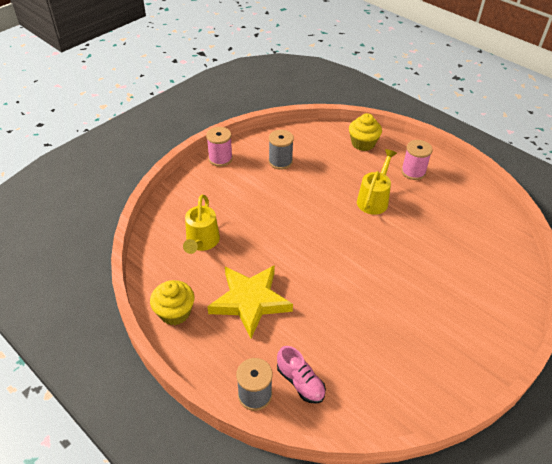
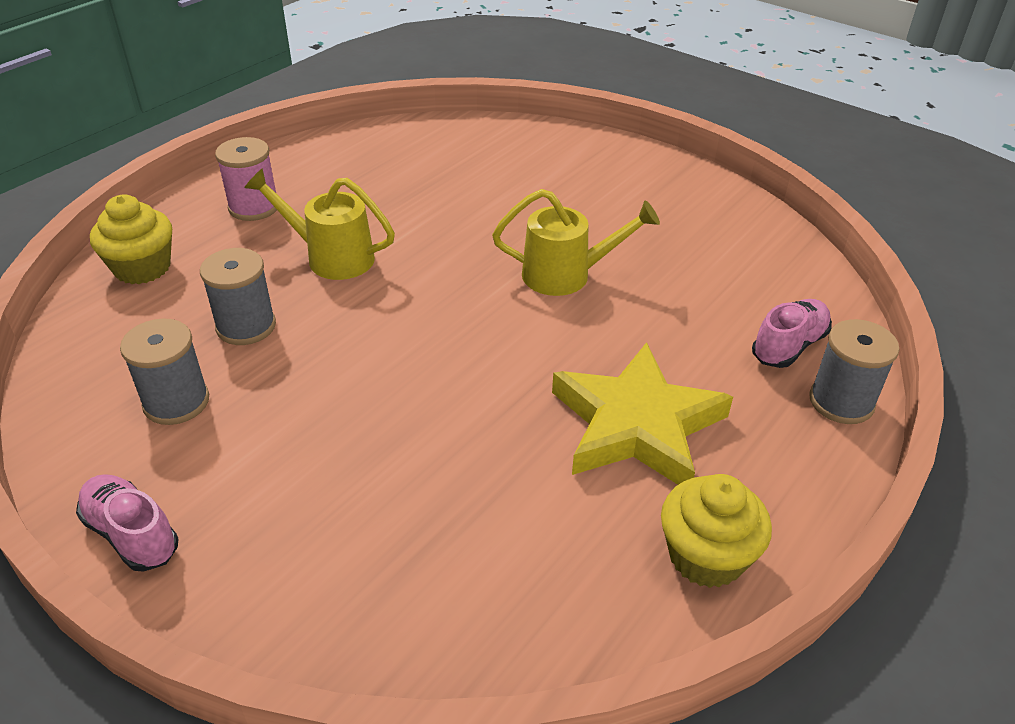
camera: 95 degrees left, 5 degrees down
yellow watering can [183,195,220,254] -> yellow watering can moved to [492,189,660,296]
pink spool [206,127,233,167] -> pink shoe [76,474,179,572]
none -> grey spool [200,248,276,345]

